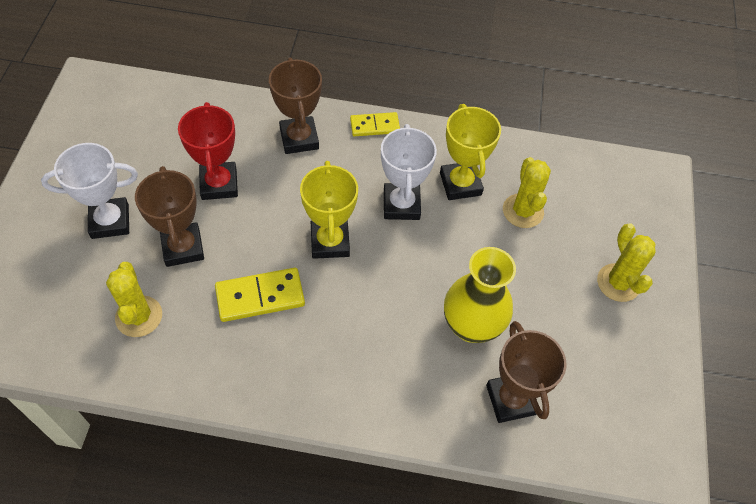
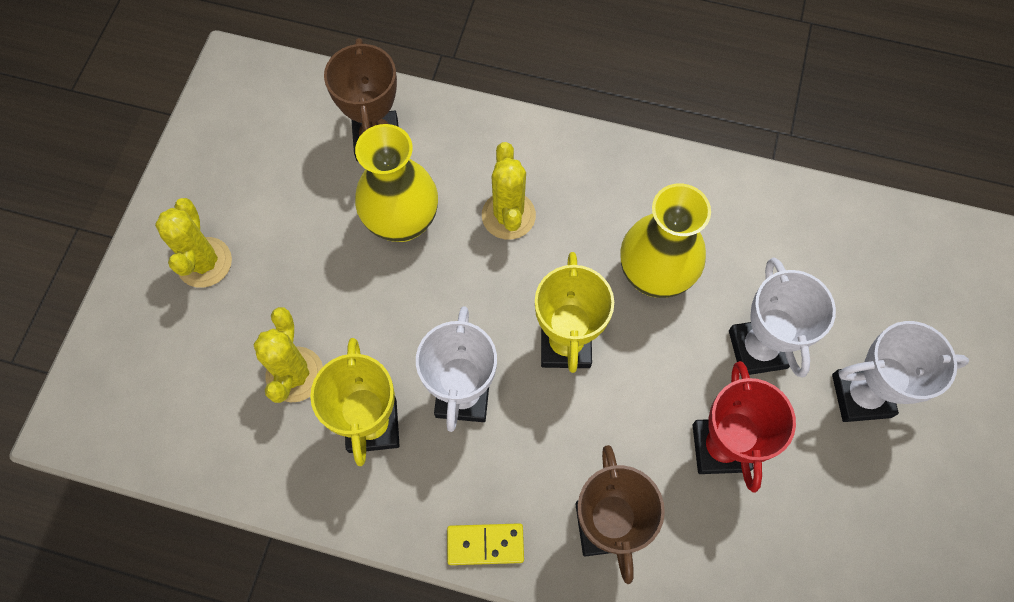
camera: 170 degrees left, 10 degrees up
yellow cactus [106,262,162,337] -> yellow cactus moved to [482,142,536,240]
brown trophy [135,166,204,267] -> white trophy [729,257,836,378]
yellow domino [215,268,305,322] -> yellow vase [620,184,711,298]

